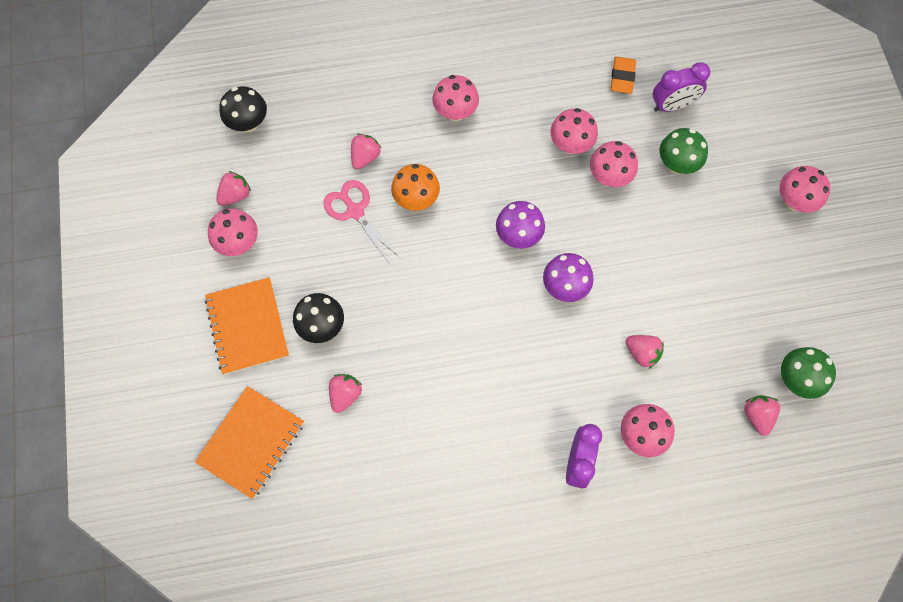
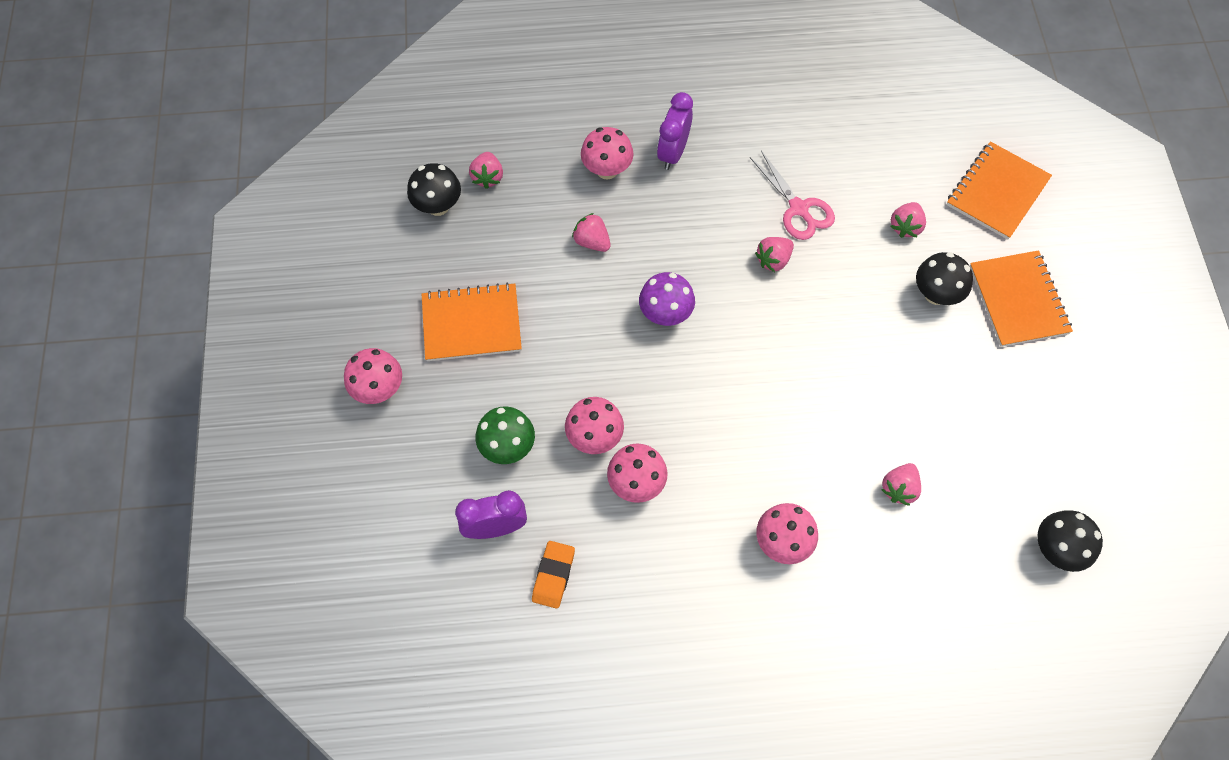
camera: 175 degrees left, 5 degrees down
pink mushroom [208,208,258,256] -> none
pink strawberry [216,171,251,206] -> pink strawberry moved to [755,237,794,272]
pink scissors [323,180,400,264] -> pink scissors moved to [750,151,835,240]
orange mushroom [391,164,440,211] -> none
purple mushroom [496,201,545,249] -> none
green mushroom [781,347,836,399] -> black mushroom [407,163,461,216]
none -> orange notebook [422,282,522,361]

